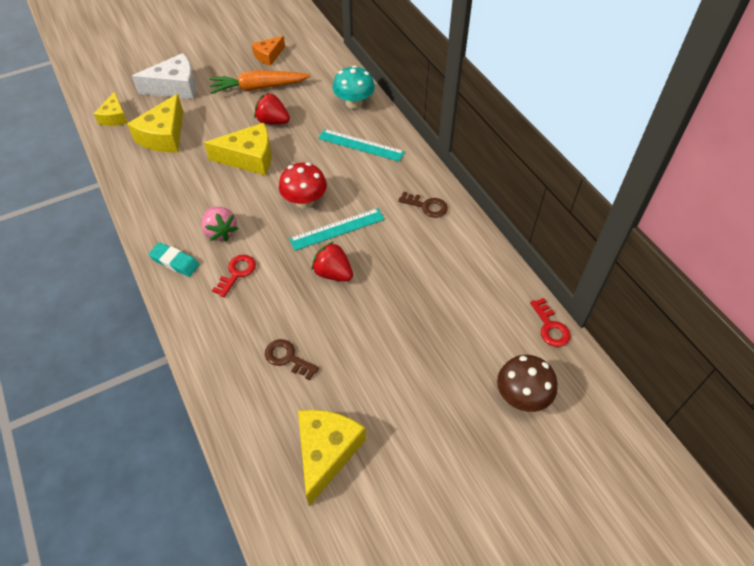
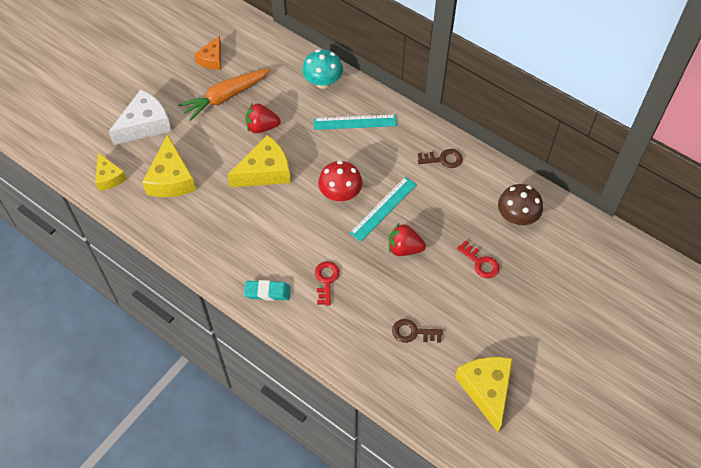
camera: 25 degrees left, 5 degrees up
pink strawberry [201,207,238,241] -> none
brown mushroom [497,355,557,412] -> brown mushroom moved to [498,184,543,225]
red key [530,298,571,347] -> red key moved to [457,240,499,278]

